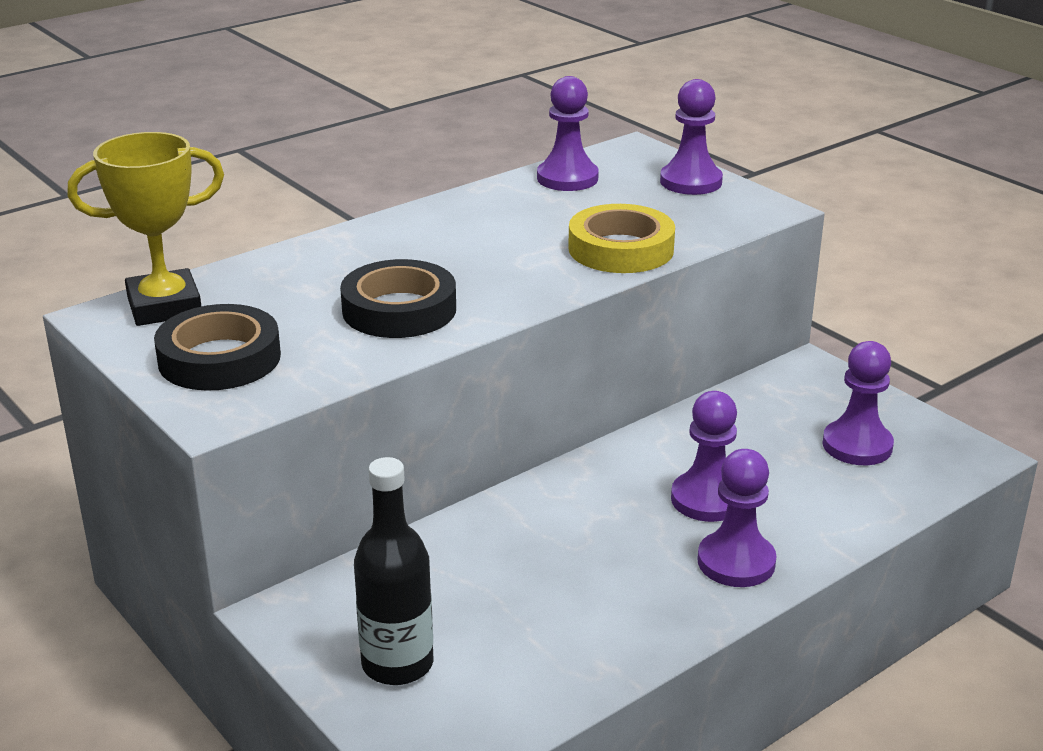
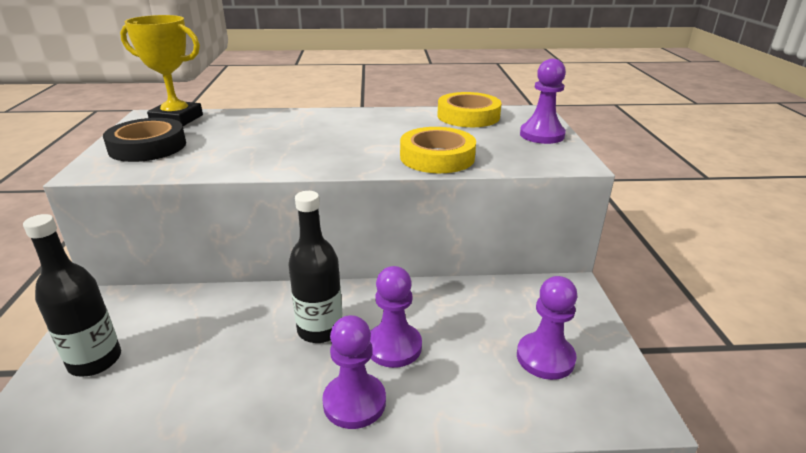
camera: 35 degrees right, 0 degrees up
black tape [340,259,456,338] -> none
purple pawn [537,76,599,191] -> yellow tape [437,92,502,127]
none -> black bottle [288,191,342,343]

